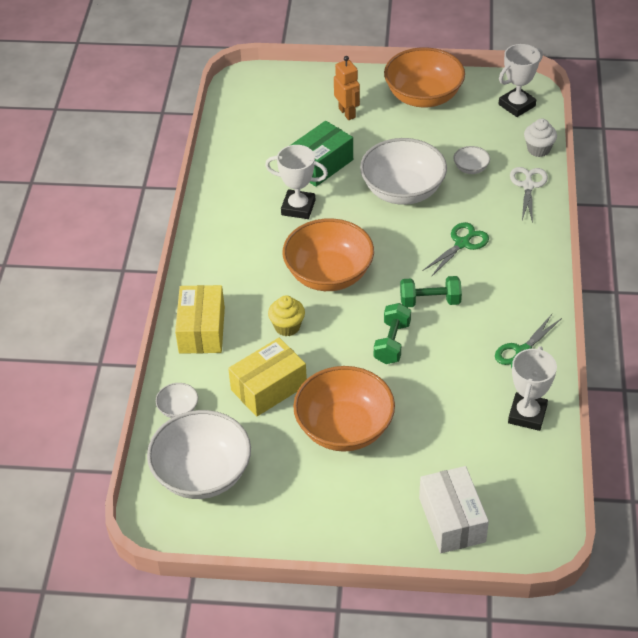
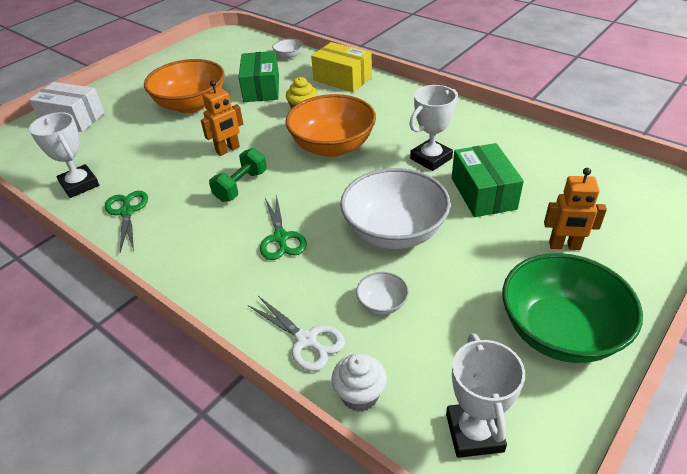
camera: 125 degrees right, 5 degrees down
white bowl [147,410,251,499] -> none
yellow box [228,338,307,417] -> green box [238,51,279,102]
green dumbbell [374,303,411,364] -> orange robot [201,80,243,156]
orange bowl [384,47,465,108] -> green bowl [502,253,643,363]

